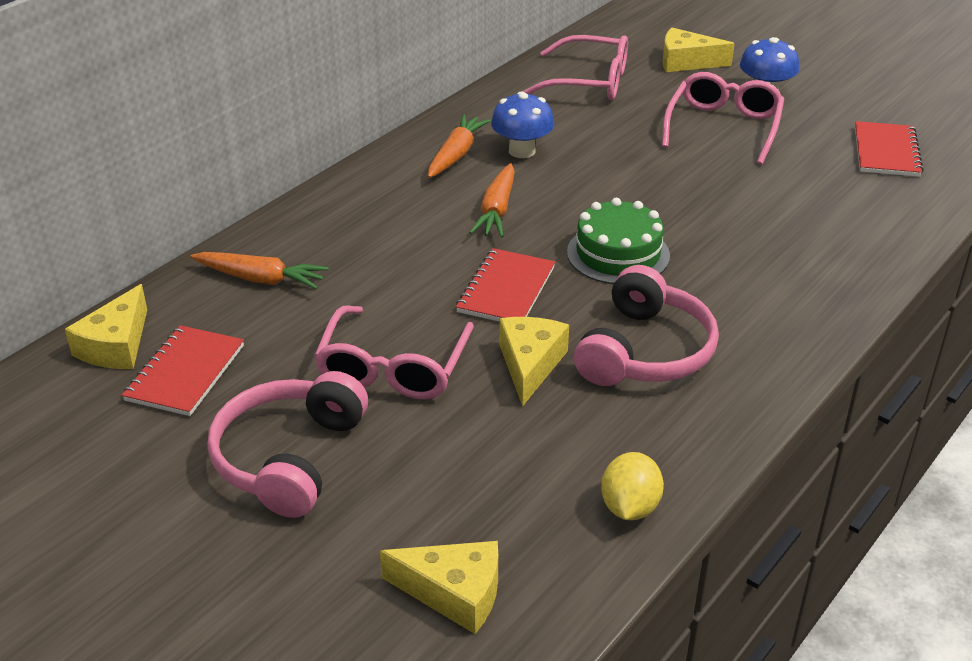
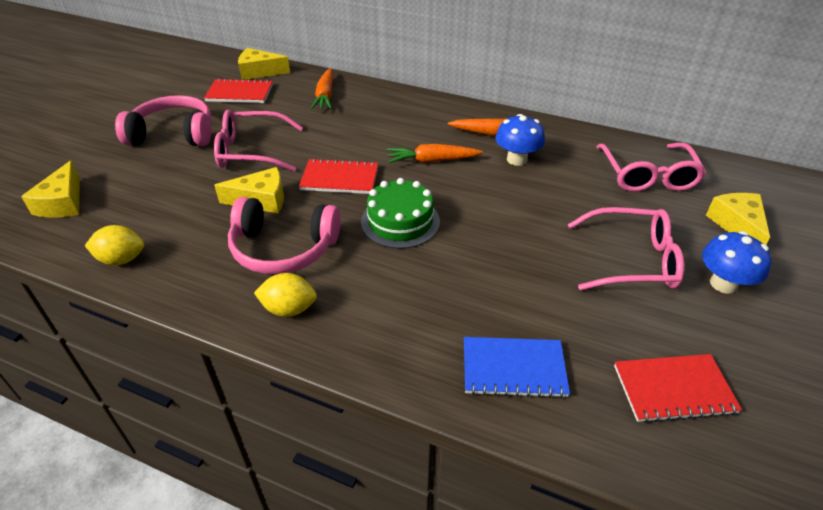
camera: 75 degrees right, 5 degrees up
none -> yellow lemon [254,273,317,317]
none -> blue notebook [464,337,570,398]

